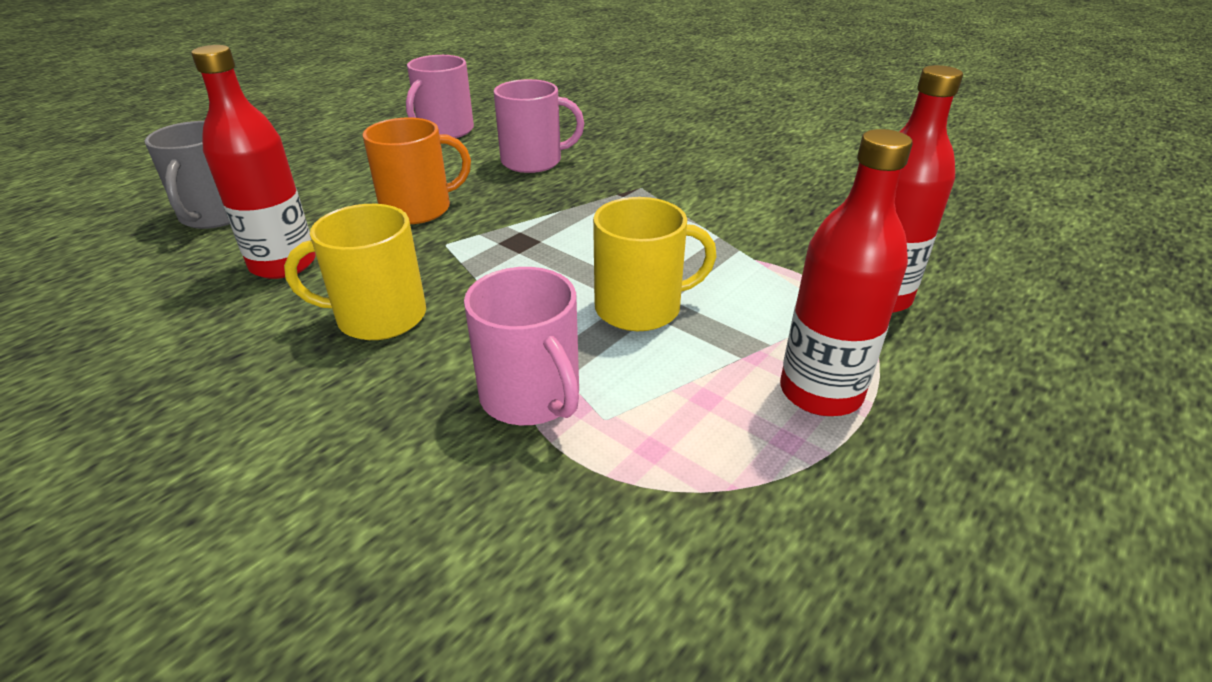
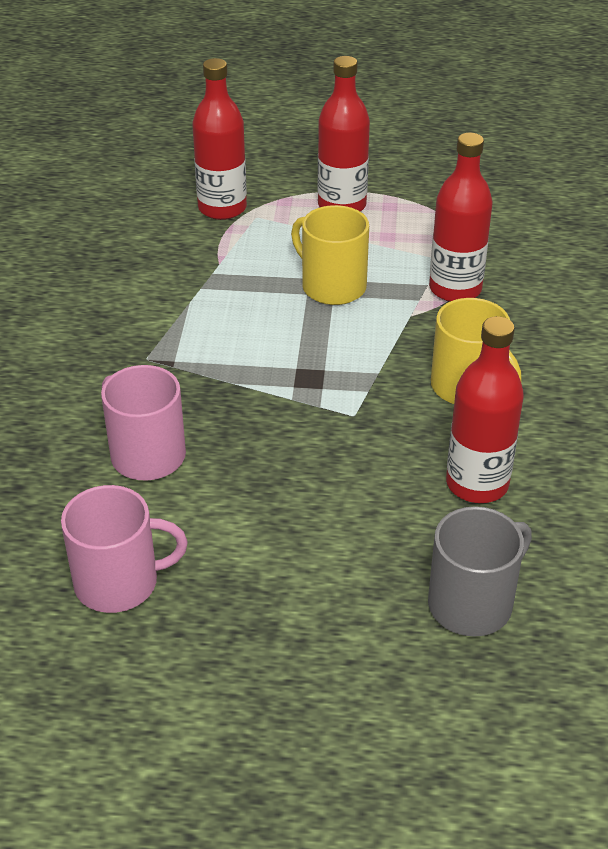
camera: 125 degrees left, 5 degrees up
orange mug [363,117,471,224] -> none
pink mug [464,267,579,425] -> red bottle [429,132,493,302]

